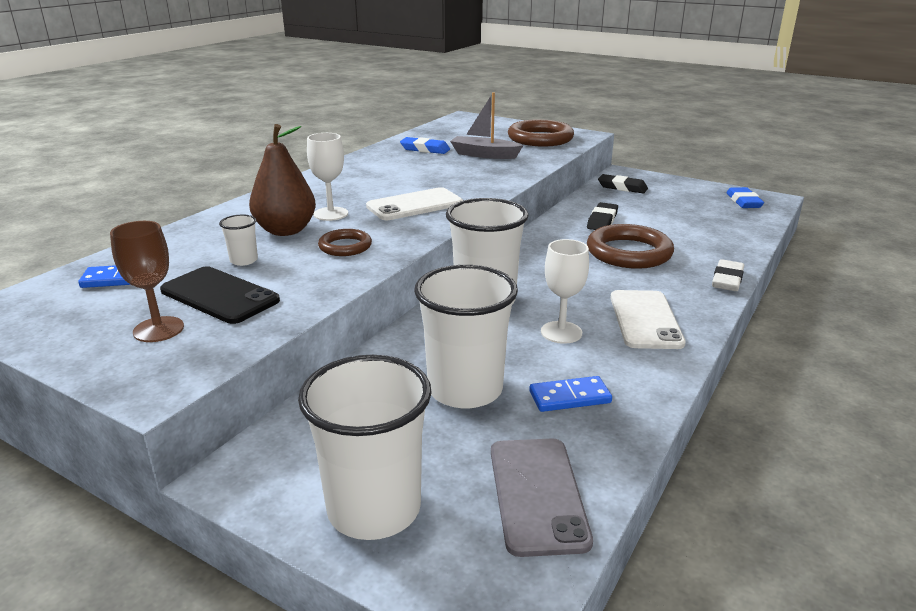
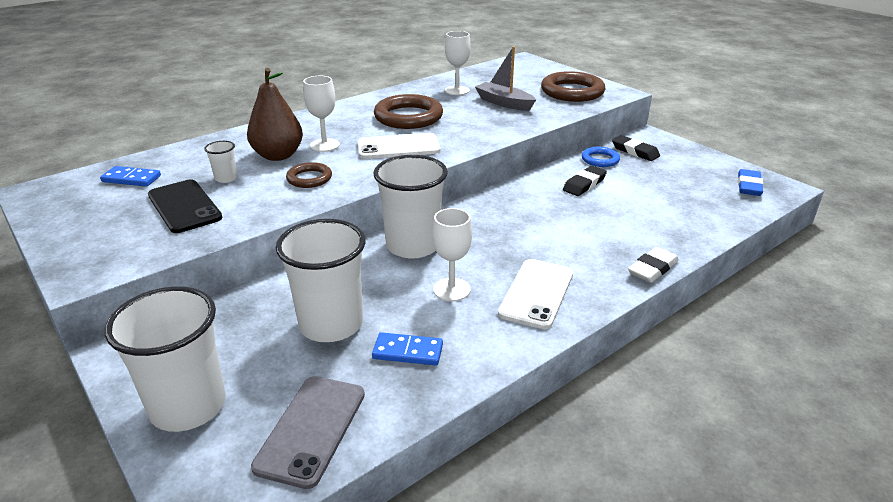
camera: 20 degrees right, 5 degrees up
brown goblet [110,221,184,342] -> none
blue eraser [400,137,450,154] -> white goblet [445,31,471,95]
brown ring [587,224,674,269] -> brown ring moved to [374,94,443,129]
none -> blue ring [582,147,620,167]

